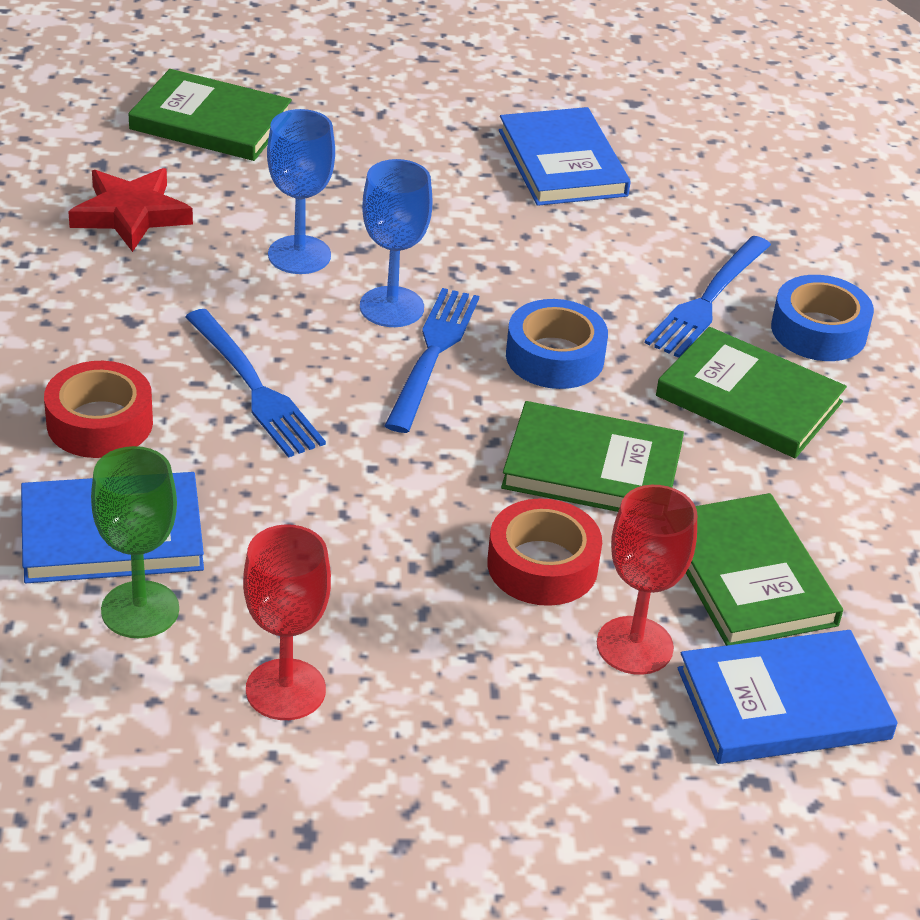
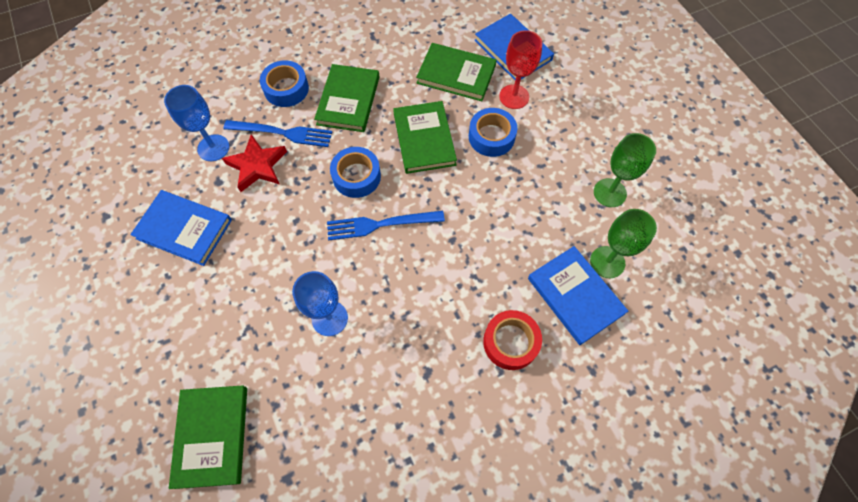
camera: 110 degrees left, 25 degrees up
red star [68,168,193,252] -> red star moved to [222,134,287,192]
blue fork [185,309,326,458] -> none
red goblet [243,524,331,720] -> green goblet [594,133,656,207]
blue goblet [360,159,432,327] -> blue goblet moved to [164,85,229,161]
red tape [487,498,602,606] -> blue tape [469,108,518,157]
blue book [499,107,631,206] -> blue book turned 60 degrees clockwise [130,190,232,266]
green book [686,493,843,646] -> green book turned 60 degrees clockwise [416,43,496,101]

